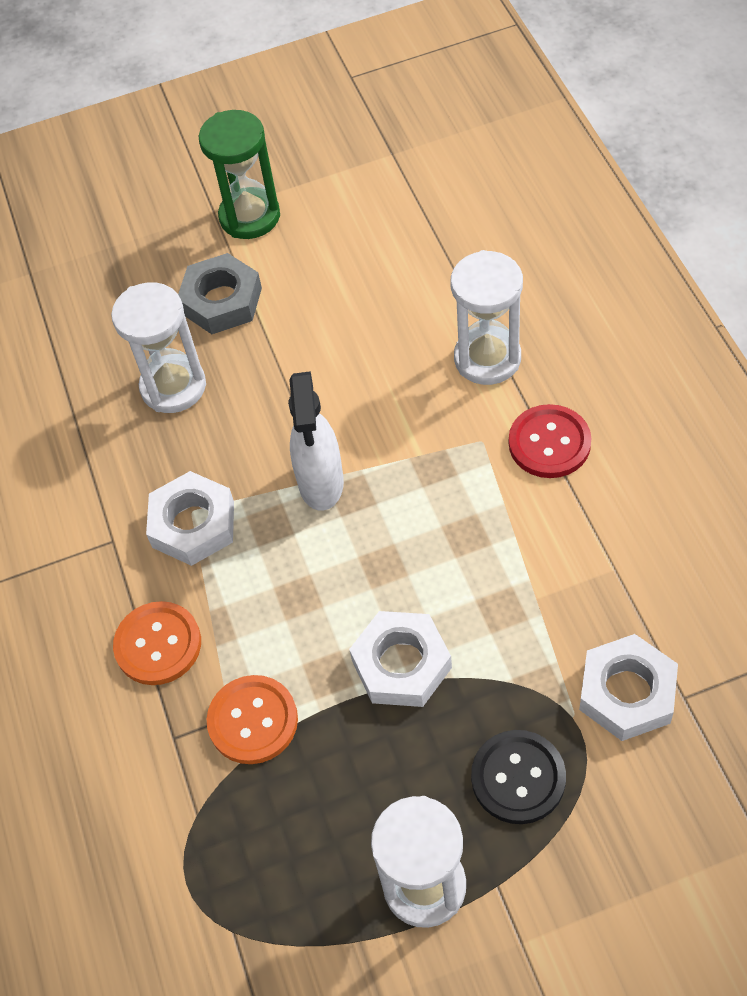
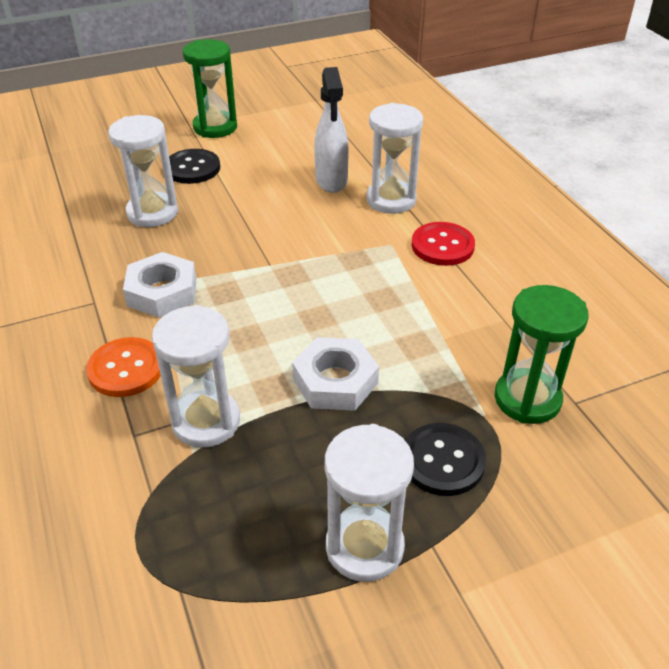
camera: 10 degrees left, 15 degrees down
grey nut [178,253,262,334] -> black button [169,149,220,184]
orange button [207,675,298,764] -> white hourglass [152,305,240,448]
white spray bottle [288,371,344,511] -> white spray bottle moved to [314,67,349,193]
white nut [579,634,678,741] -> green hourglass [495,285,589,424]

